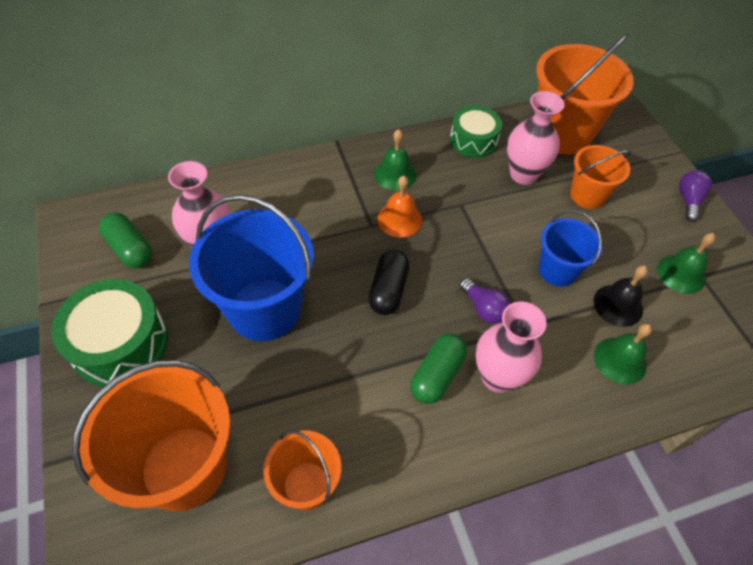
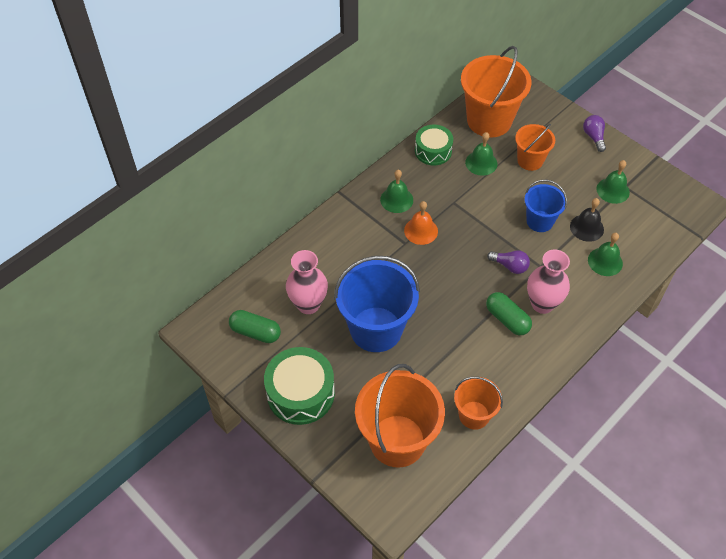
camera: 25 degrees left, 0 degrees up
black capsule [368,249,410,315] -> none
green capsule [410,333,467,404] -> green capsule turned 45 degrees counterclockwise [486,292,532,335]
pink vase [507,91,565,185] -> green bell [465,132,497,176]

